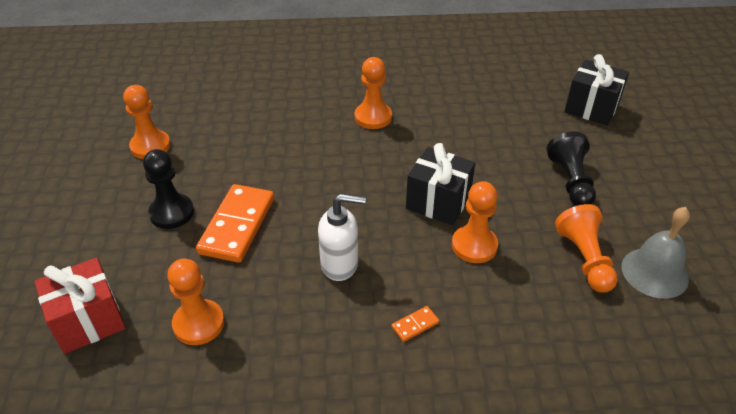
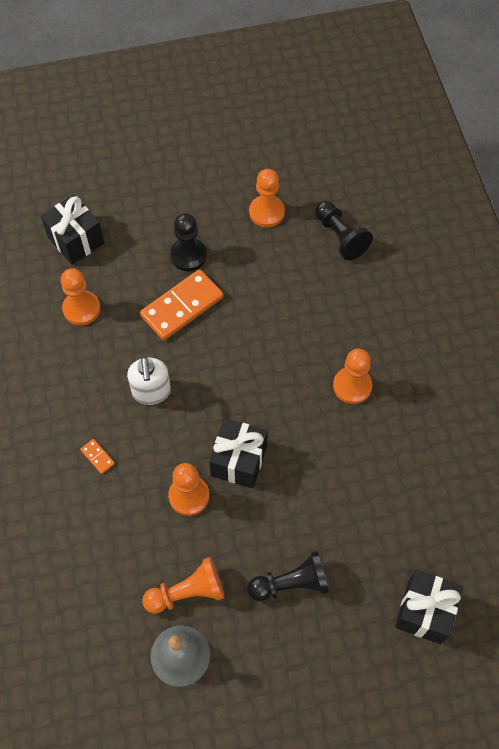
camera: 80 degrees right, 20 degrees up
red gift [35,257,126,354] -> black gift [41,195,104,265]
orange domino [196,184,274,263] -> orange domino turned 45 degrees counterclockwise [140,269,223,340]
none -> black pawn [315,201,373,260]

